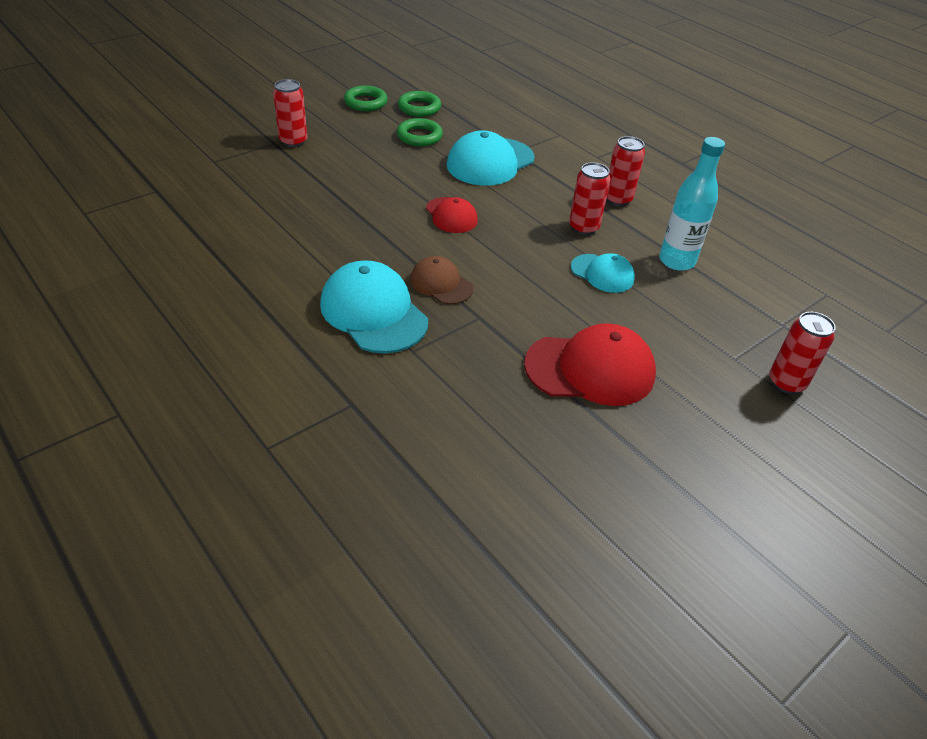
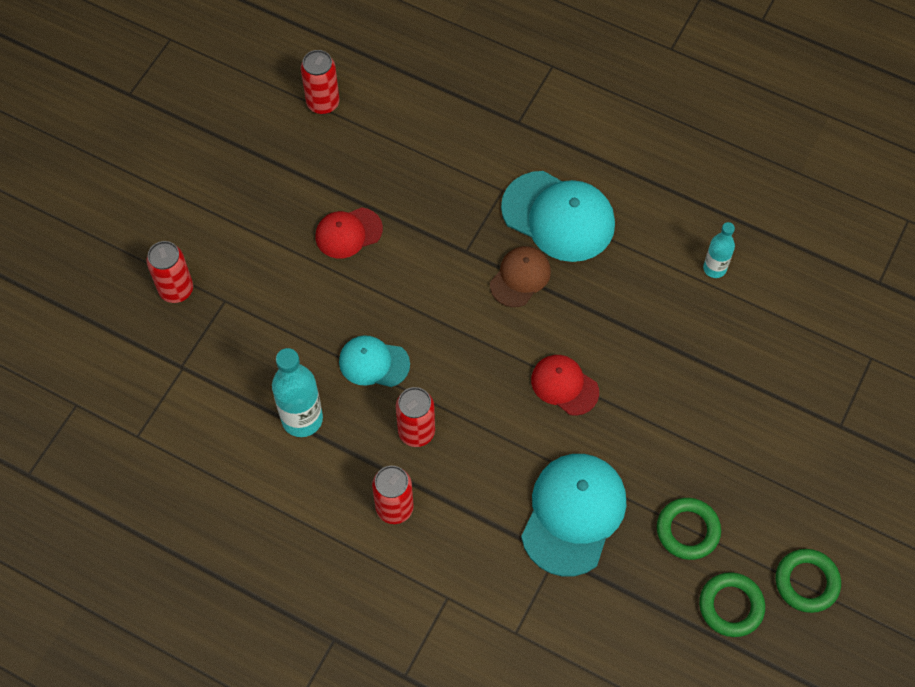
camera: 160 degrees right, 20 degrees up
red can [273,79,307,147] -> red can moved to [301,50,340,114]
brown cap [410,256,473,304] -> brown cap turned 75 degrees counterclockwise [490,246,551,307]
red cap [524,323,656,406] -> red cap [315,207,383,258], size x0.58
none -> turquoise bottle [703,222,735,278]

